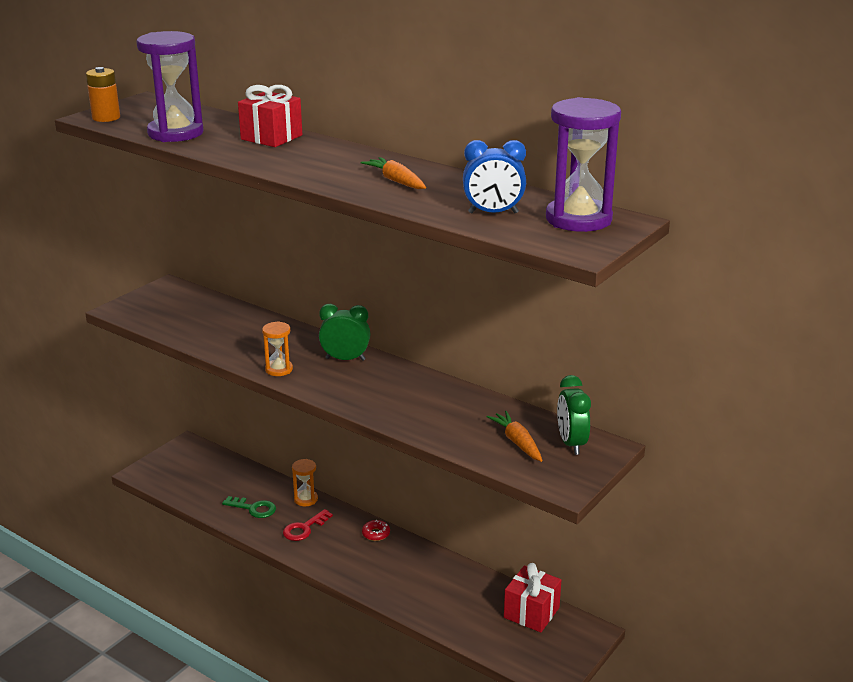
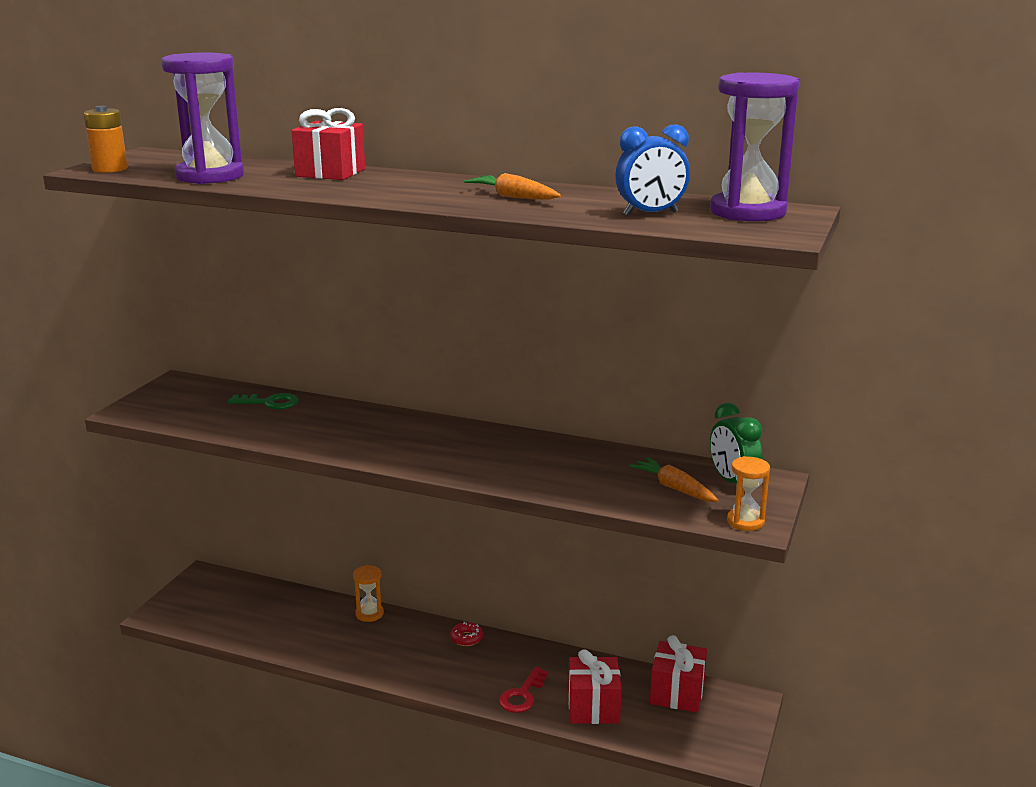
camera: 15 degrees left, 5 degrees down
green key [222,496,276,518] -> green key moved to [228,393,298,409]
orange hourglass [262,321,293,376] -> orange hourglass moved to [727,456,770,531]
red key [283,509,333,541] -> red key moved to [499,667,548,713]
green clock [319,304,370,361] -> none
none -> red gift [568,649,622,724]

